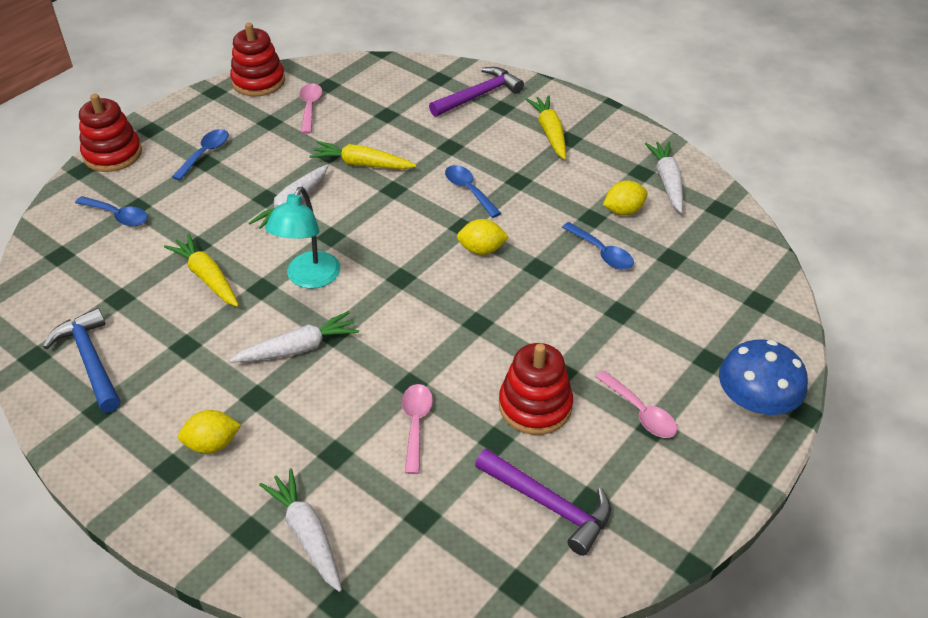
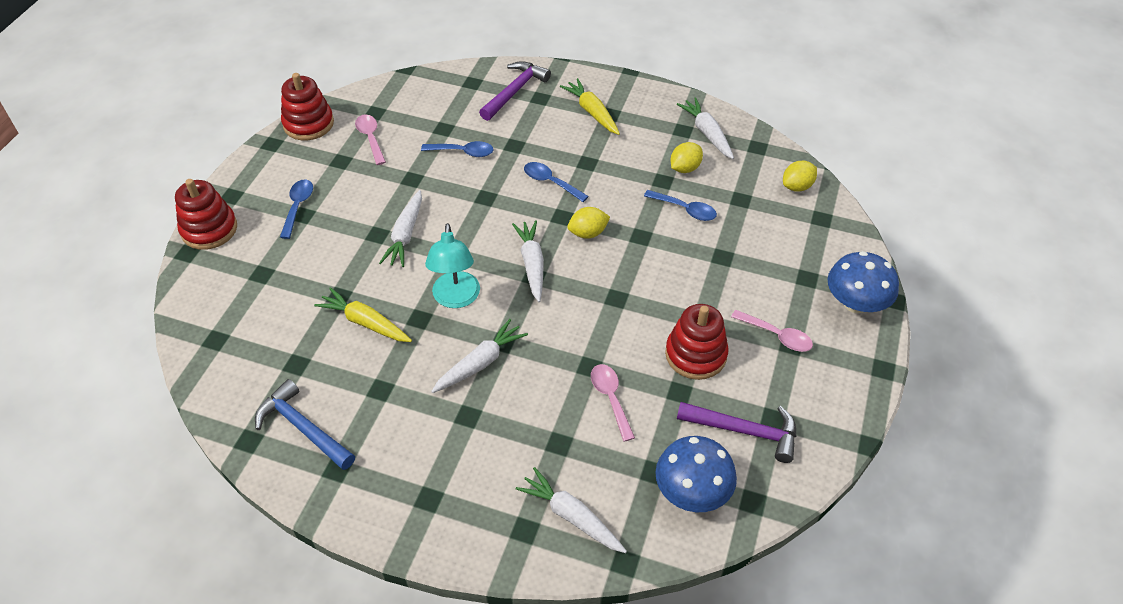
camera: 20 degrees left, 5 degrees up
blue spoon [75,196,148,226] -> blue spoon moved to [421,141,493,157]
yellow lemon [178,410,241,453] -> yellow lemon moved to [783,161,817,192]
yellow carrot [309,141,416,169] -> none
none -> white carrot [512,220,544,302]
none -> blue mushroom [655,436,737,512]

